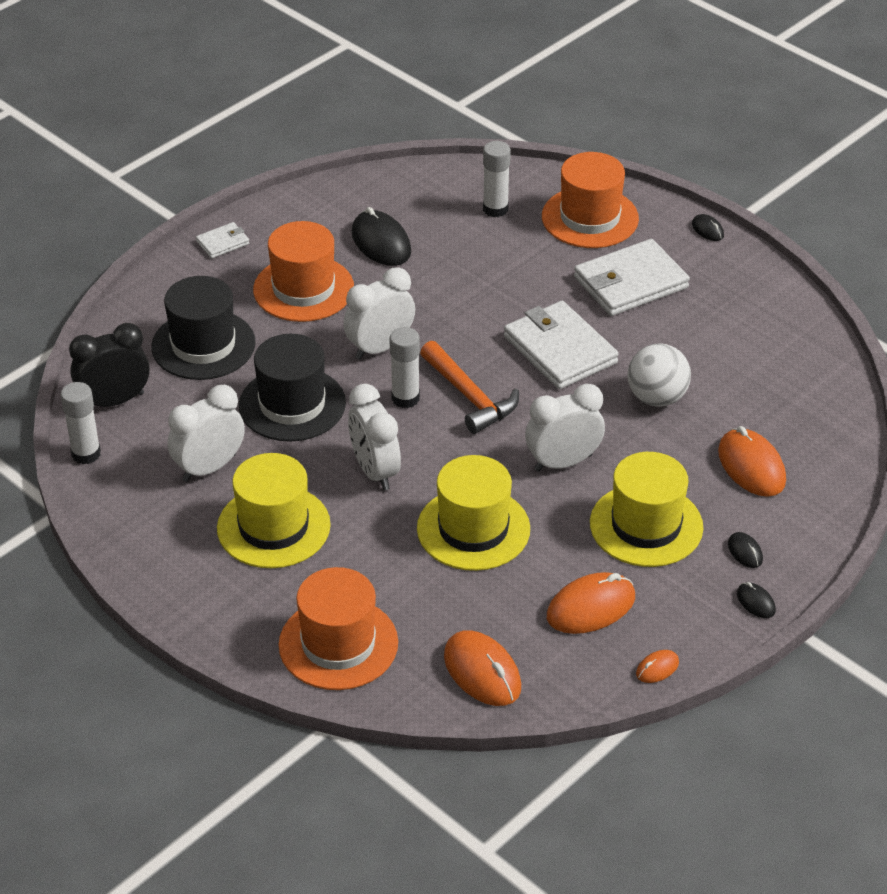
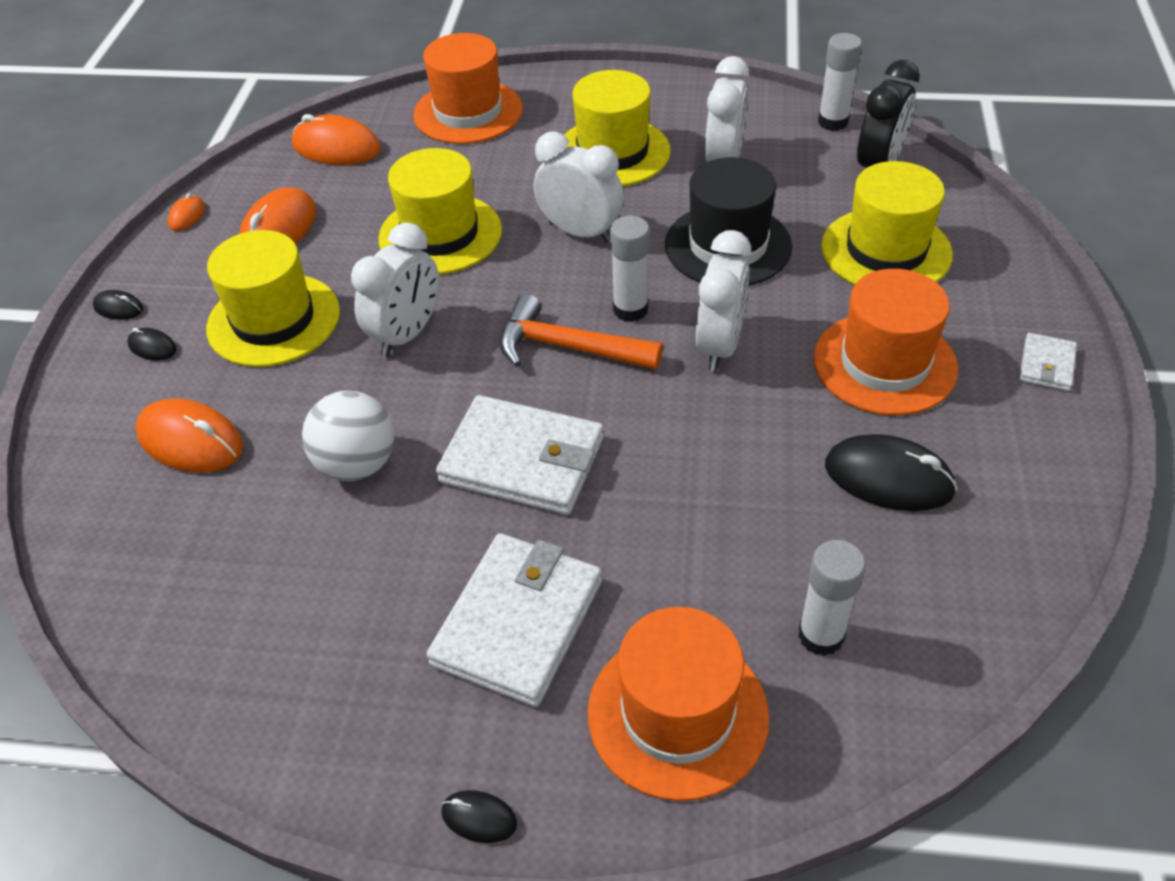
camera: 145 degrees right, 5 degrees up
black hat [151,276,256,380] -> yellow hat [821,161,953,285]

